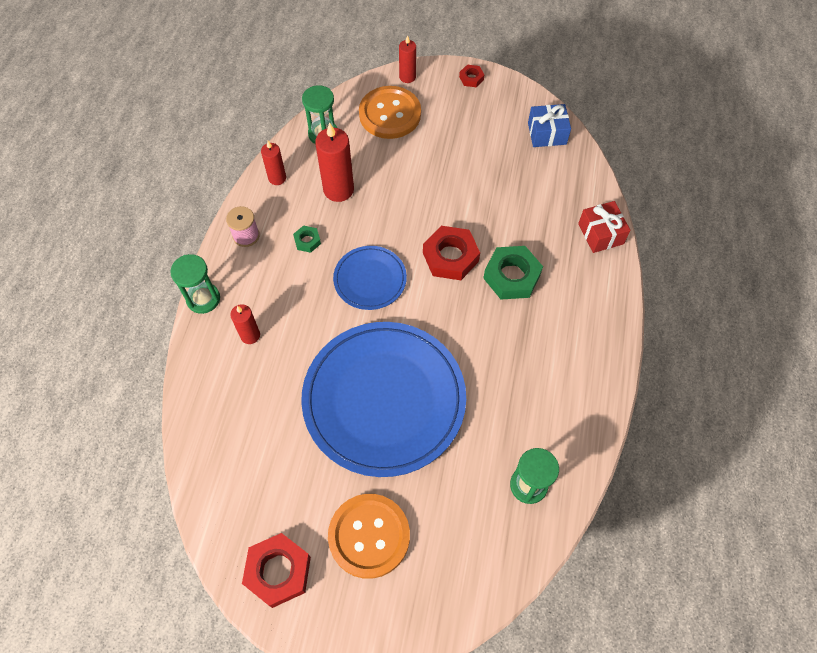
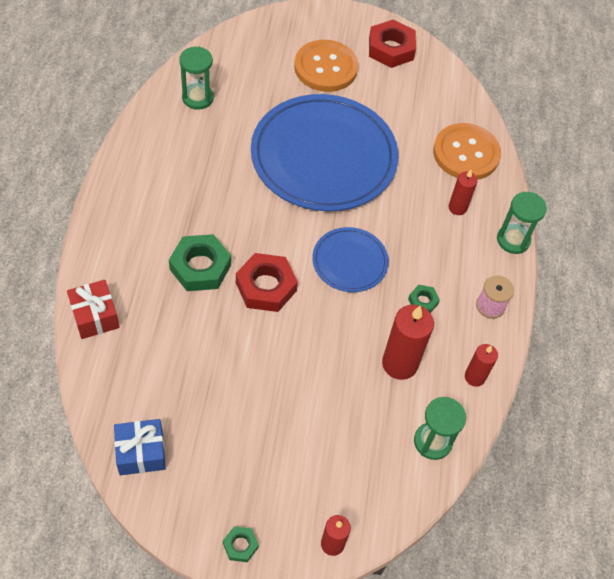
camera: 170 degrees right, 5 degrees down
orange button [359,86,421,139] -> orange button moved to [433,123,501,180]
red nut [459,65,484,87] -> green nut [223,526,259,562]

